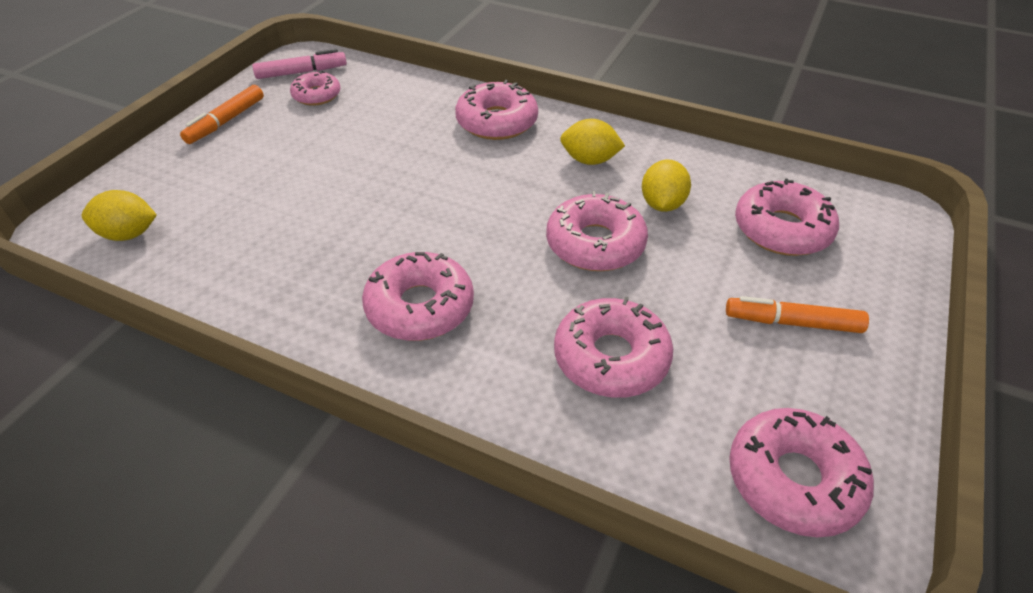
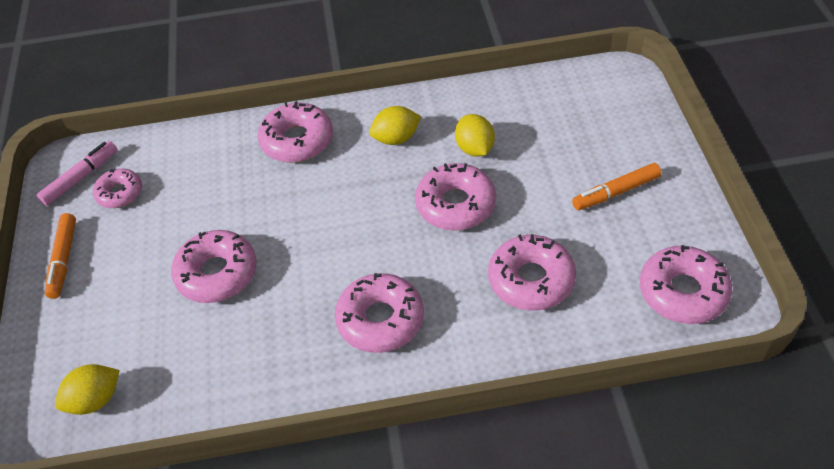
camera: 30 degrees left, 5 degrees up
pink donut [735,178,839,256] -> pink donut moved to [171,230,257,303]

